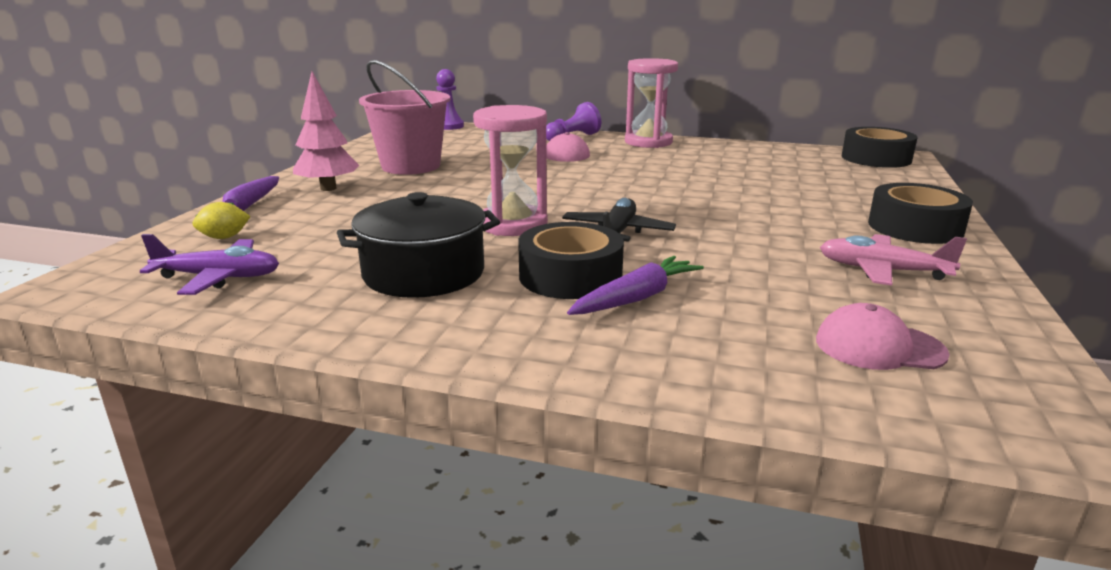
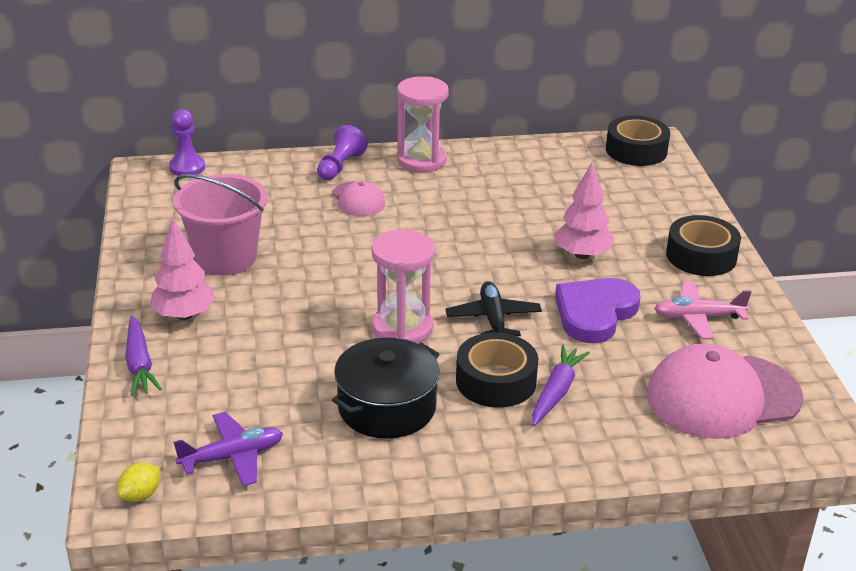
camera: 25 degrees left, 10 degrees up
yellow lemon [192,202,251,239] -> yellow lemon moved to [117,463,160,502]
pink cap [816,303,950,370] -> pink cap [647,344,803,439], size x1.98
none -> pink tree [554,163,614,259]
none -> purple heart [555,278,641,343]

